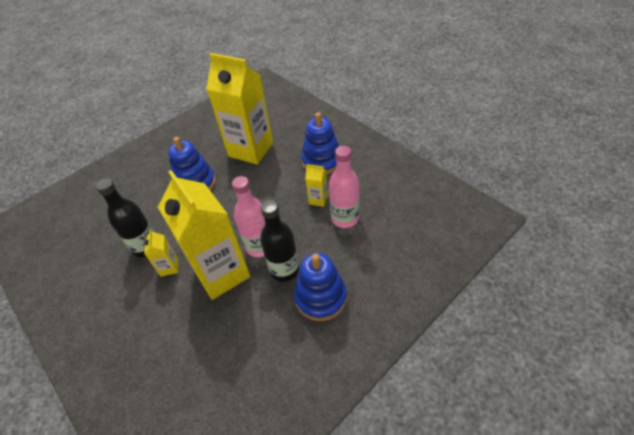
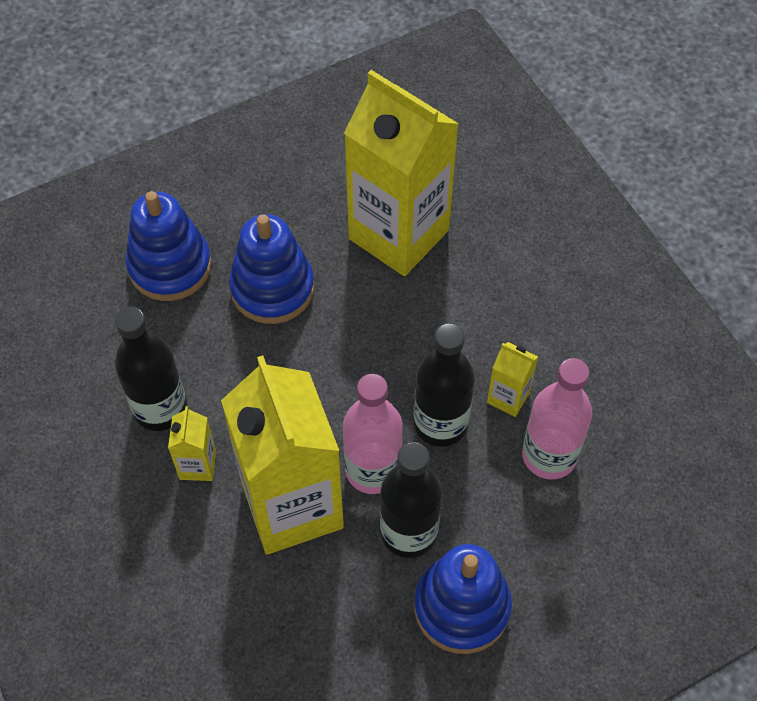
camera: 10 degrees right, 10 degrees up
blue stacking toy [301,112,339,174] -> blue stacking toy moved to [126,191,212,301]
none -> black bottle [414,323,475,447]

